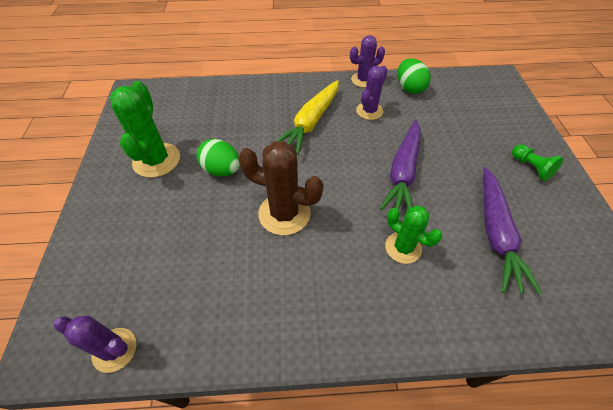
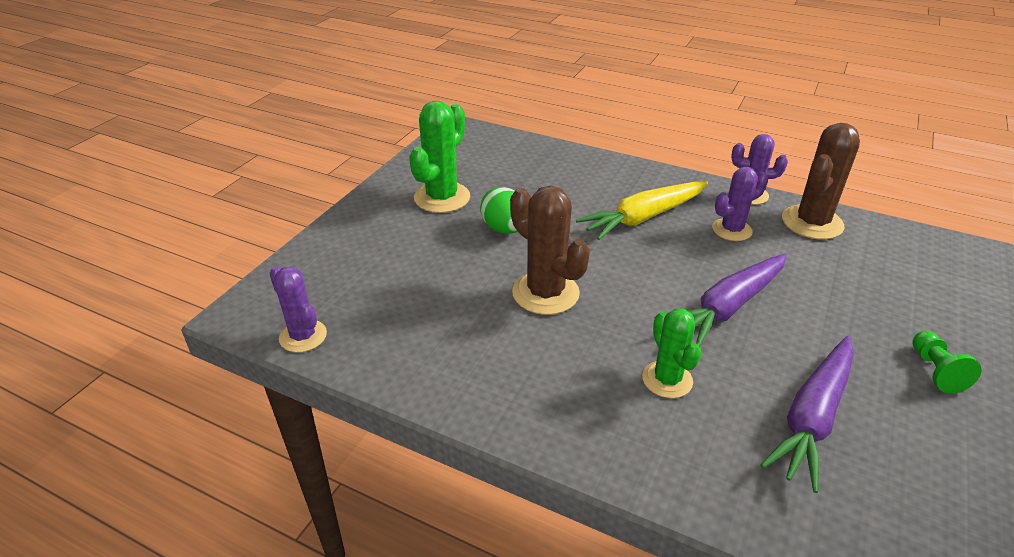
camera: 30 degrees right, 15 degrees down
green egg [398,58,431,94] -> brown cactus [782,123,860,240]

